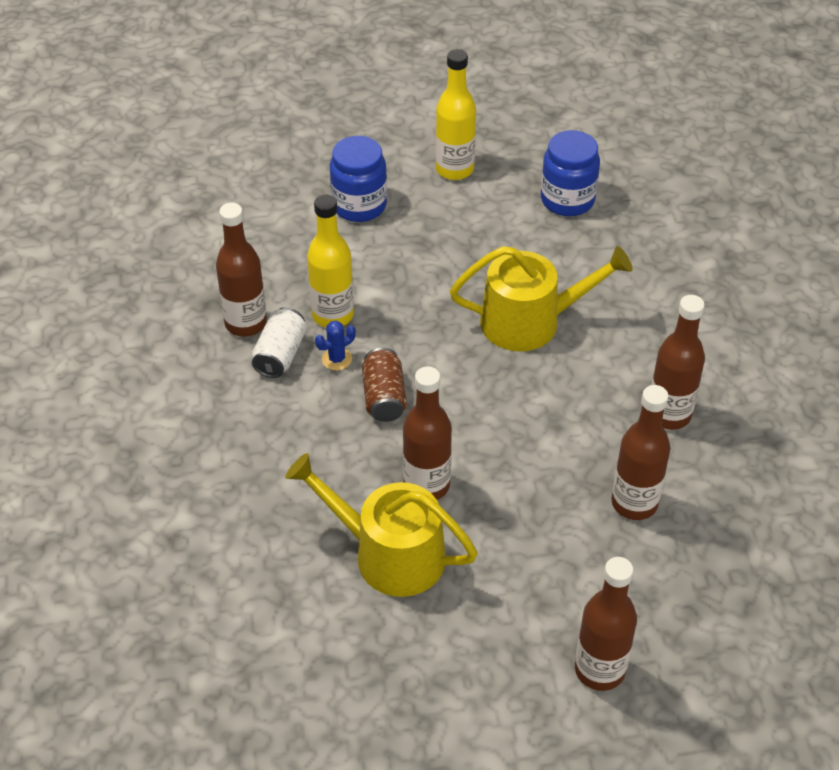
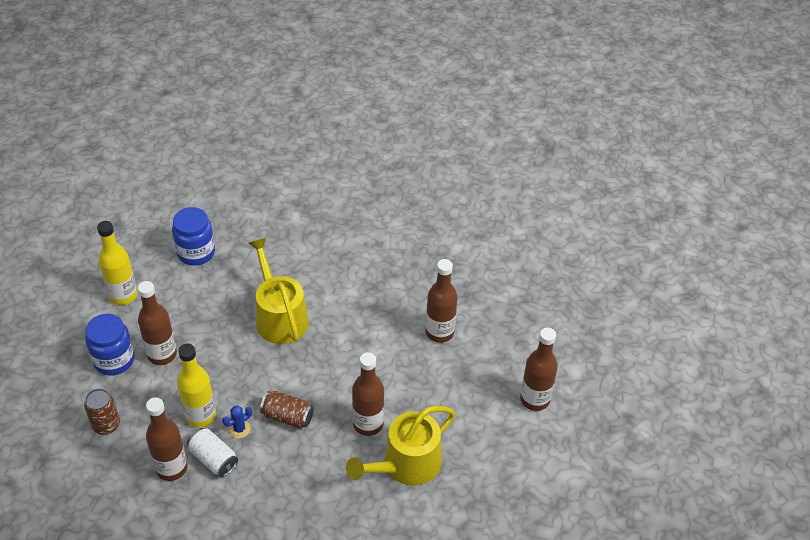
camera: 65 degrees left, 0 degrees up
blue cactus [315,320,356,370] -> blue cactus turned 60 degrees clockwise [222,405,252,438]
yellow watering can [450,246,632,351] -> yellow watering can turned 45 degrees counterclockwise [248,238,309,344]
brown bottle [651,295,705,430] -> brown bottle moved to [138,281,177,365]
none -> brown can [84,388,120,435]

